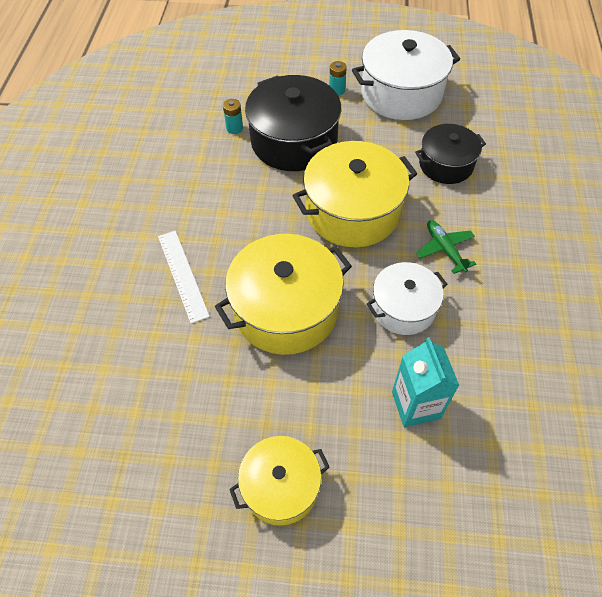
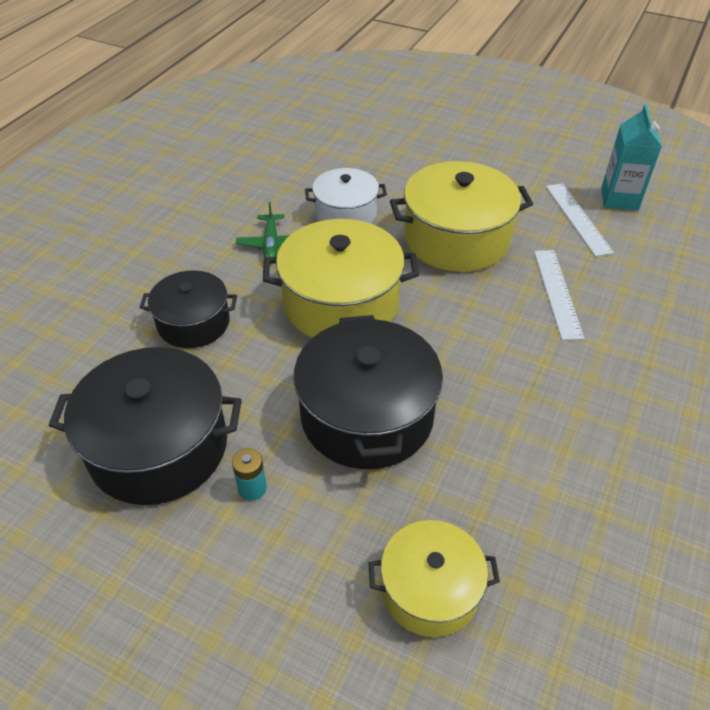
camera: 160 degrees left, 10 degrees down
turquoise battery [223,99,243,134] -> none
yellow pot [229,436,329,526] -> yellow pot moved to [368,520,500,637]
white pot [352,30,460,120] -> black pot [49,347,242,505]
turquoise carton [392,337,459,427] -> turquoise carton moved to [601,104,662,210]
none -> white ruler [546,183,614,257]

